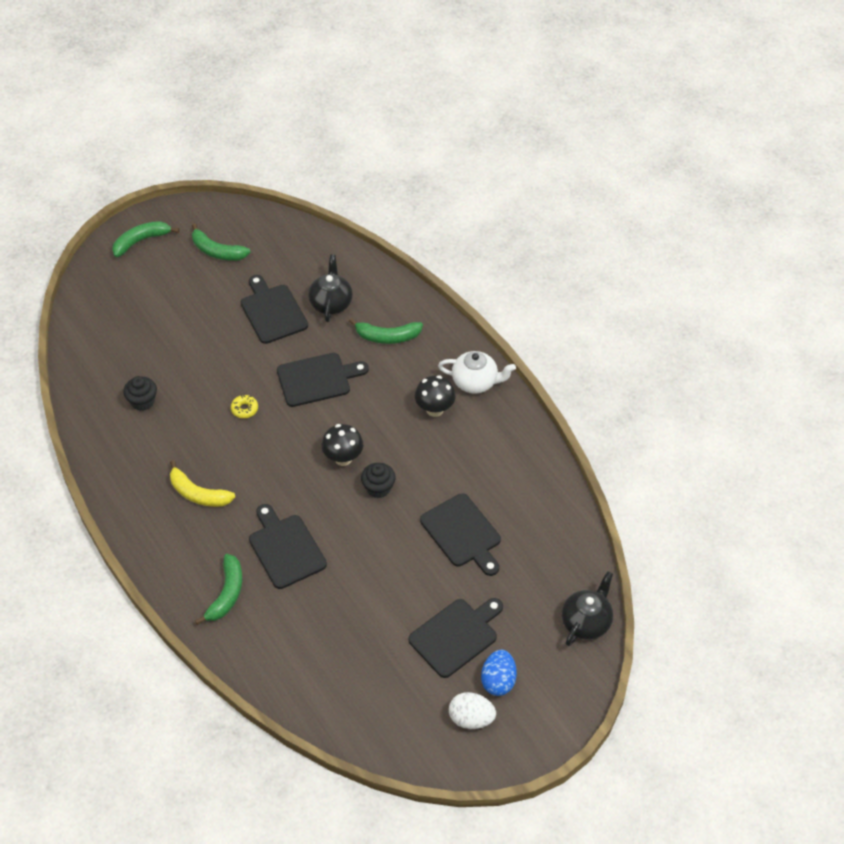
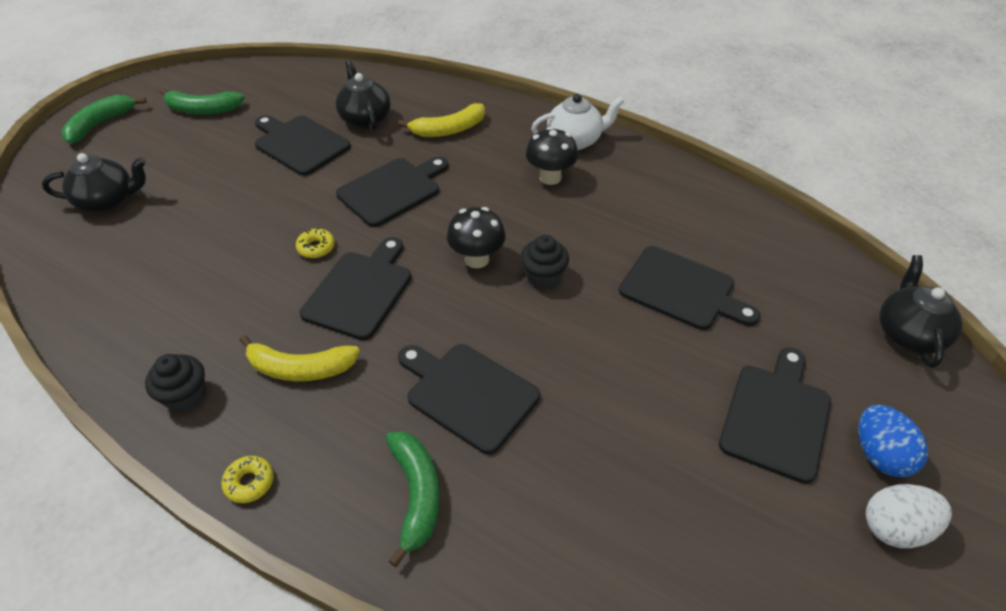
camera: 25 degrees left, 5 degrees down
black cupcake [124,376,157,411] -> black cupcake moved to [145,354,205,412]
green banana [349,318,423,344] -> yellow banana [398,103,485,137]
none -> black teapot [42,153,146,213]
none -> yellow donut [221,456,274,503]
none -> black cutting board [300,237,411,340]

